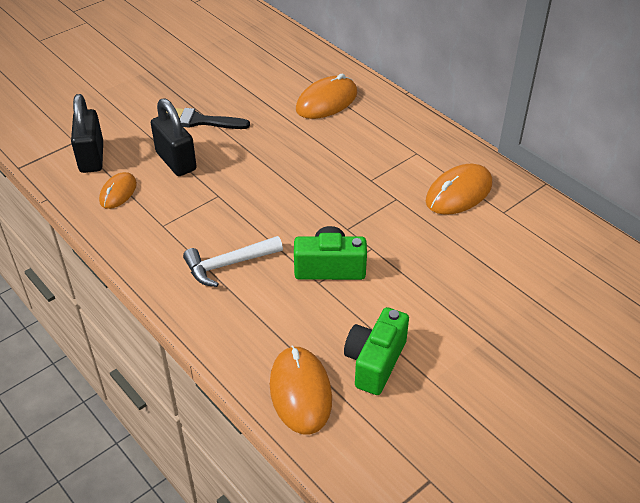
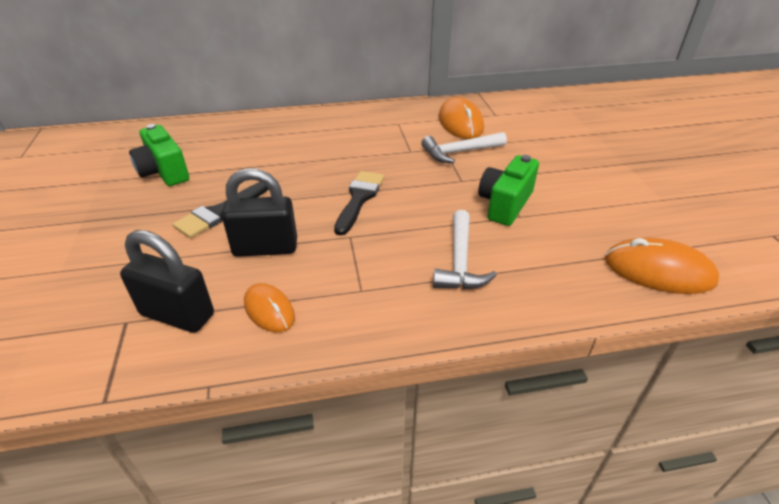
camera: 60 degrees left, 5 degrees down
orange mouse [296,74,357,119] -> none
green camera [344,307,409,395] -> green camera moved to [129,124,189,186]
none -> black brush [334,171,384,235]
none -> white hammer [421,132,507,163]

